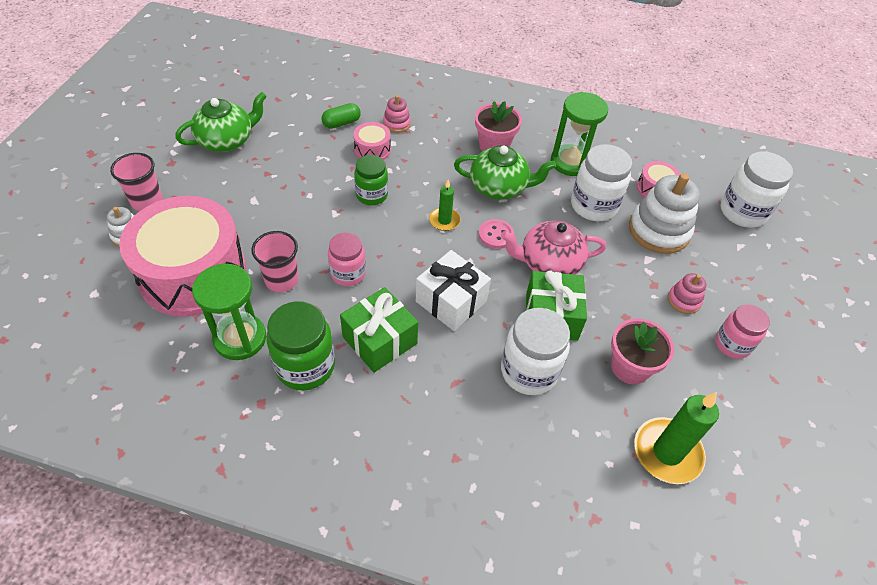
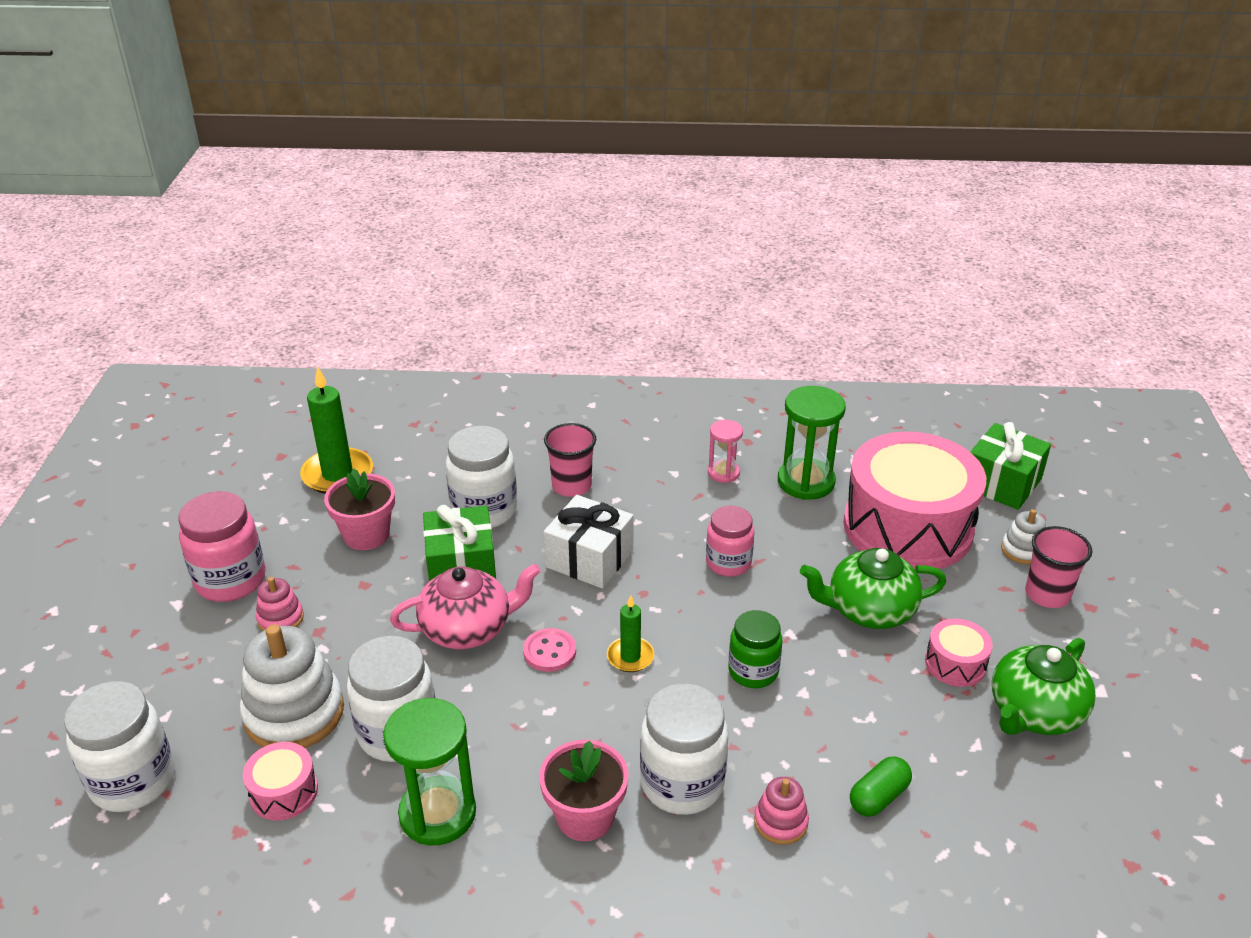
camera: 170 degrees right, 15 degrees down
pink cup [251,231,299,292] -> pink cup moved to [544,423,596,497]
green jar [267,301,335,390] -> pink hourglass [708,420,743,483]
green gift [340,287,418,373] -> green gift moved to [970,422,1051,510]
pink drum [353,122,391,160] -> pink drum moved to [925,619,993,687]
green teapot [454,145,556,200] -> green teapot moved to [800,548,946,629]
pink jar [715,304,770,359] -> pink jar [178,491,266,602], size x1.52
none -> white jar [640,684,728,815]

